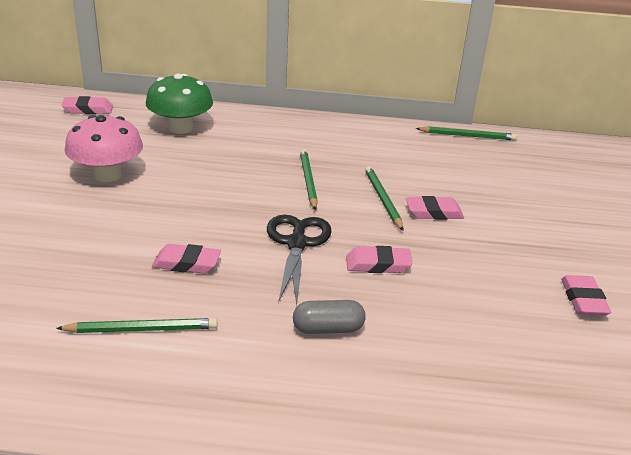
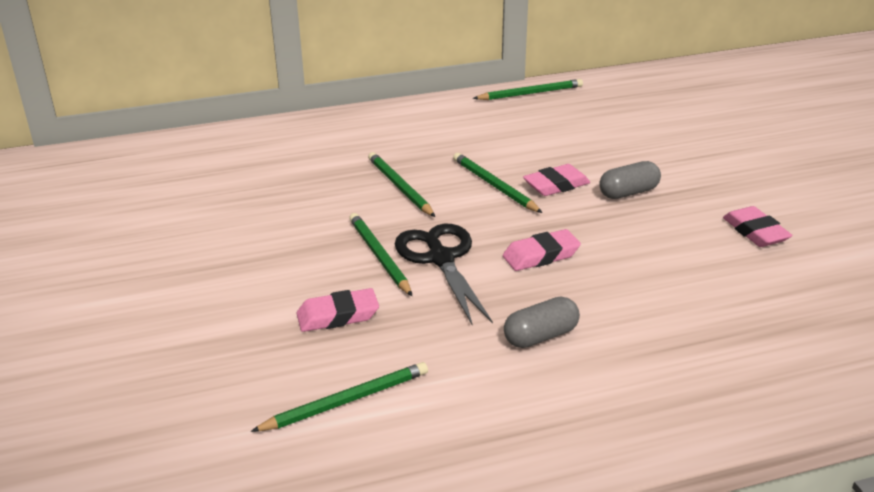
camera: 20 degrees left, 0 degrees up
pink eraser [62,96,113,114] -> none
pink mushroom [65,115,143,182] -> none
green mushroom [146,74,213,134] -> none
none -> green pencil [349,213,412,296]
none -> grey capsule [599,161,661,199]

